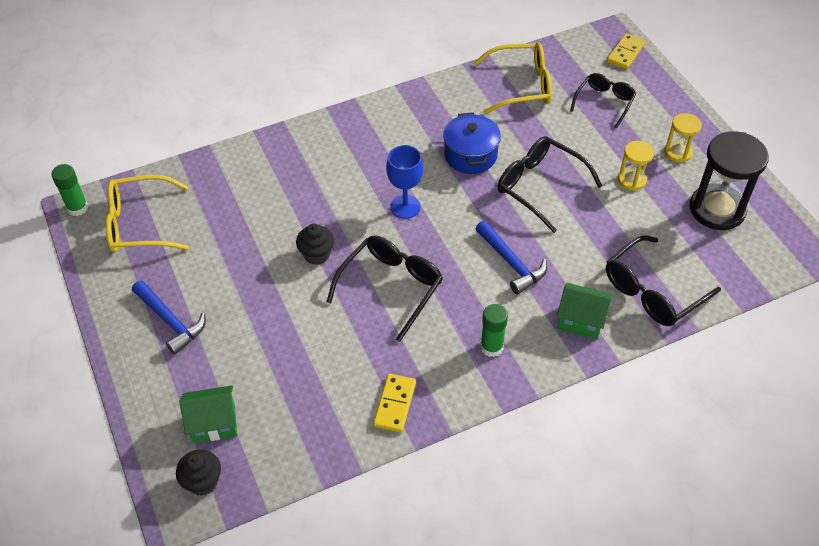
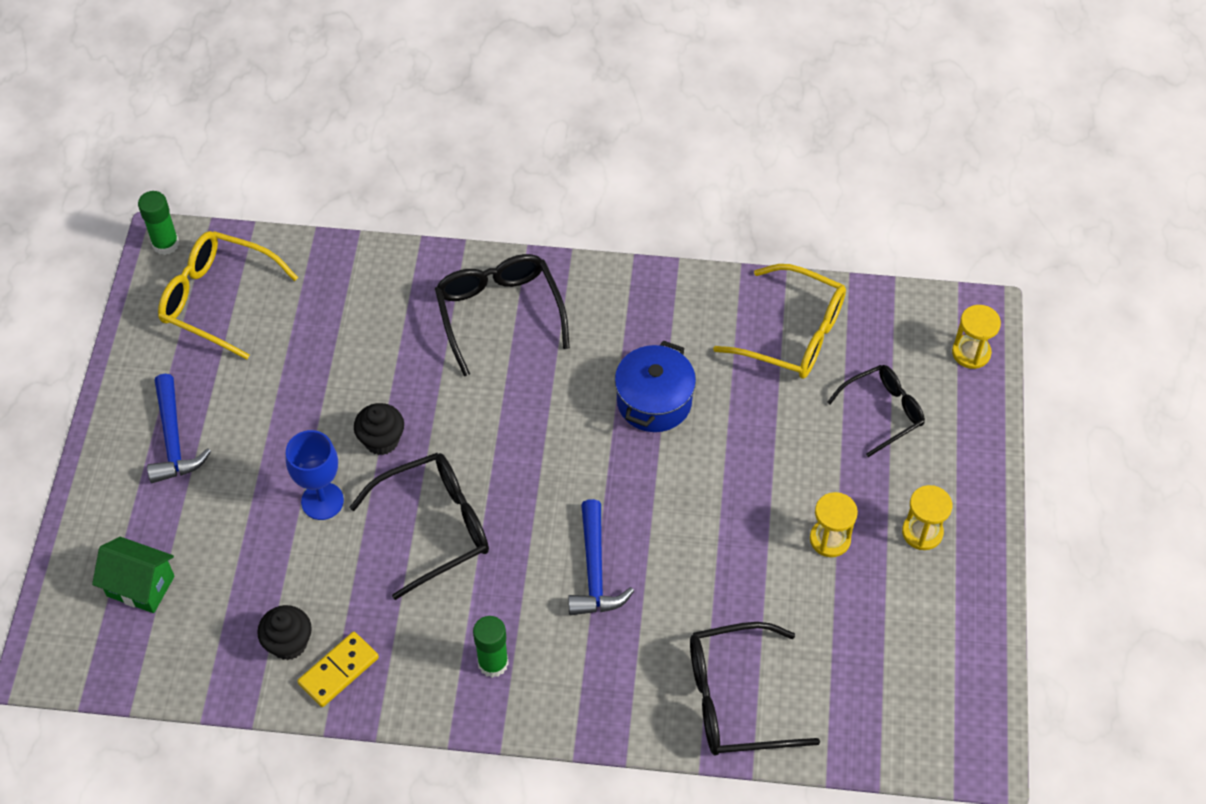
camera: 30 degrees right, 5 degrees up
black cupcake [176,449,221,496] -> black cupcake moved to [257,605,312,660]
blue goblet [386,145,423,219] -> blue goblet moved to [286,430,344,520]
black glasses [498,136,602,233] -> black glasses moved to [435,254,570,376]
green house [557,283,612,339] -> none
yellow domino [607,33,646,70] -> yellow hourglass [952,305,1001,369]
black hourglass [690,131,769,230] -> none

